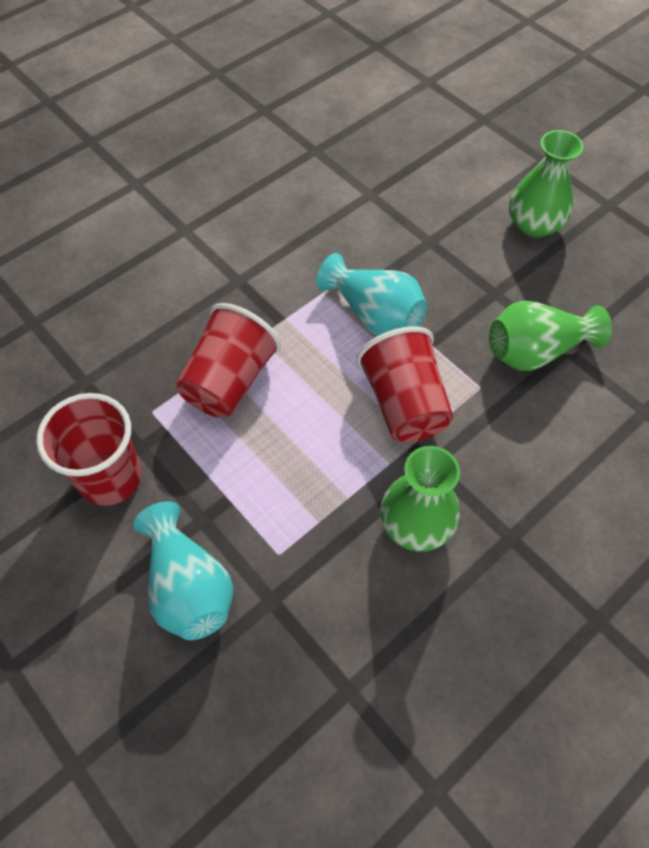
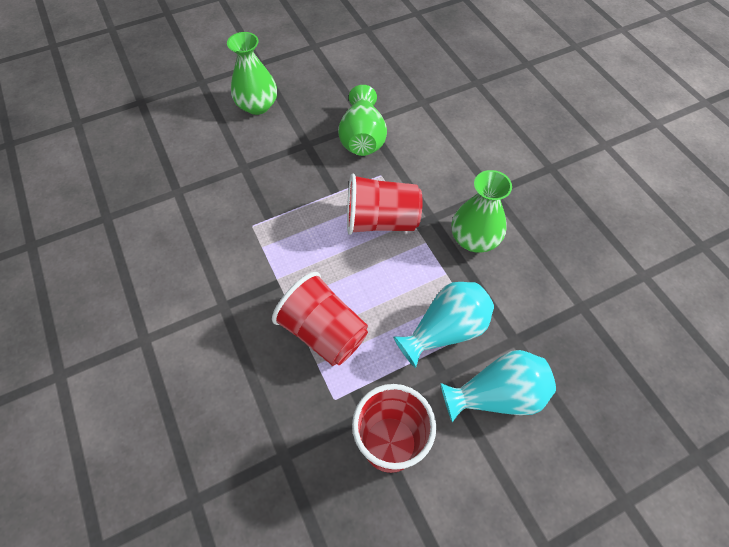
camera: 75 degrees left, 0 degrees up
turquoise vase [316,253,427,336] -> turquoise vase moved to [393,282,494,368]

